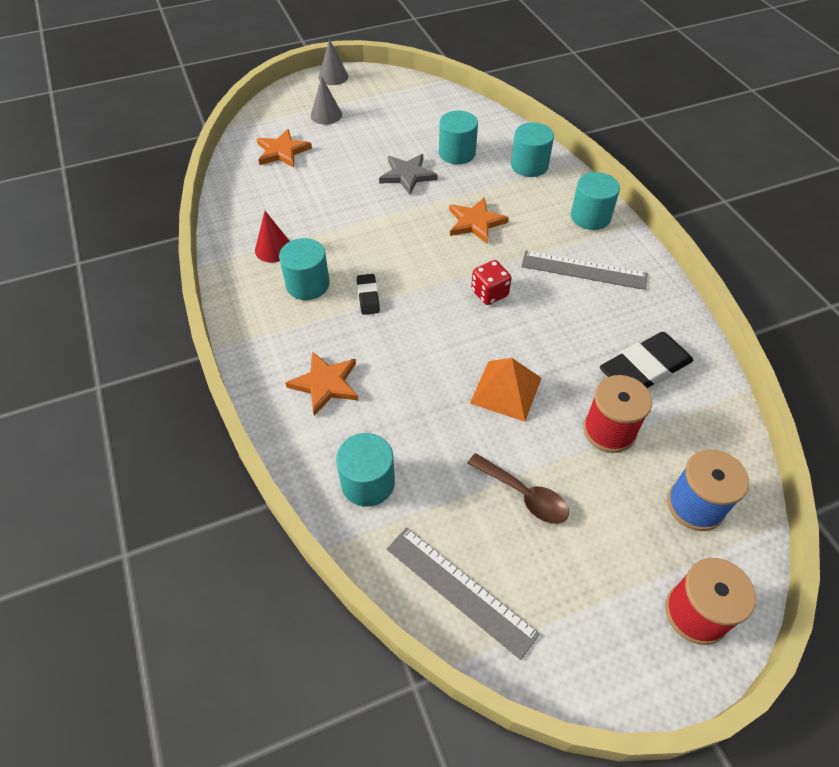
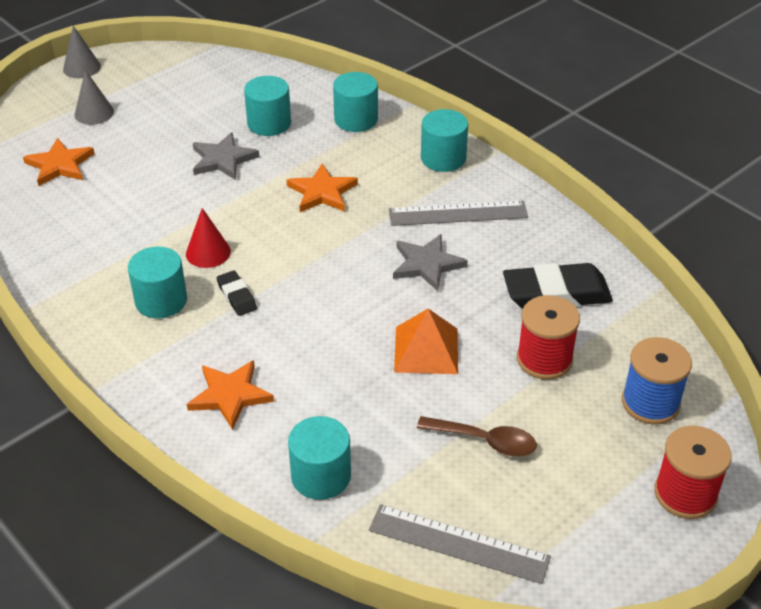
camera: 20 degrees left, 10 degrees down
red cone [255,211,290,263] -> red cone moved to [186,208,231,268]
red dice [471,260,512,305] -> none
black eraser [600,332,693,388] -> black eraser turned 45 degrees clockwise [503,263,613,309]
none -> grey star [393,234,468,291]

